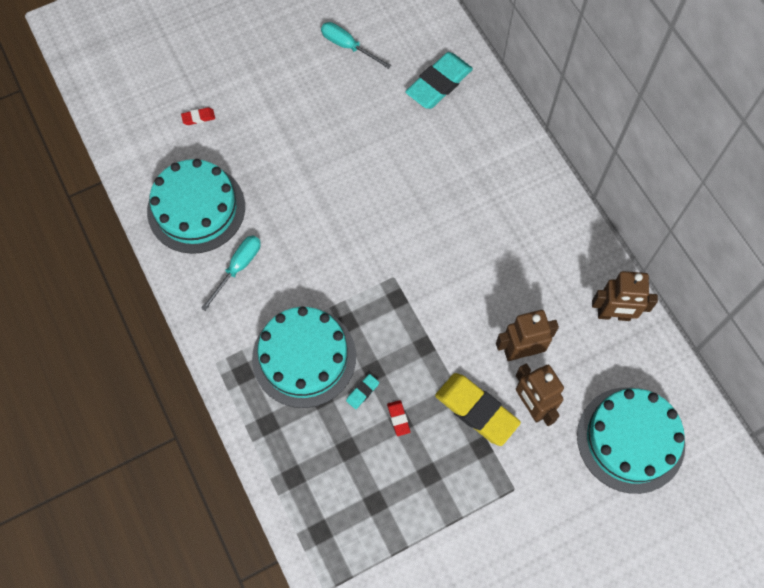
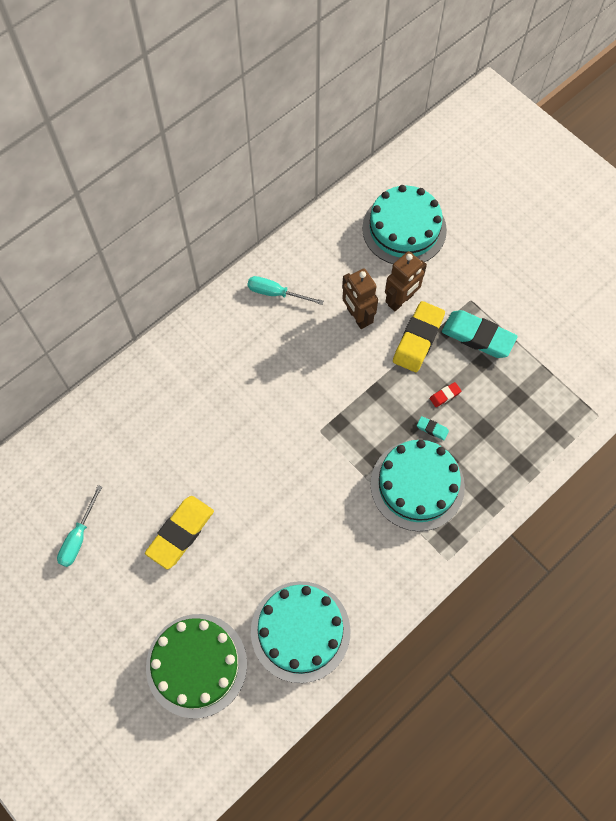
camera: 105 degrees left, 0 degrees up
red eraser [181,107,215,125] -> green cake [146,614,247,718]
turquoise screwdriver [201,235,261,311] -> turquoise screwdriver moved to [247,276,324,305]
turquoise eraser [405,52,473,109] -> turquoise eraser moved to [442,310,518,358]
brown robot [592,271,658,321] -> none
none -> yellow eraser [145,496,214,569]

